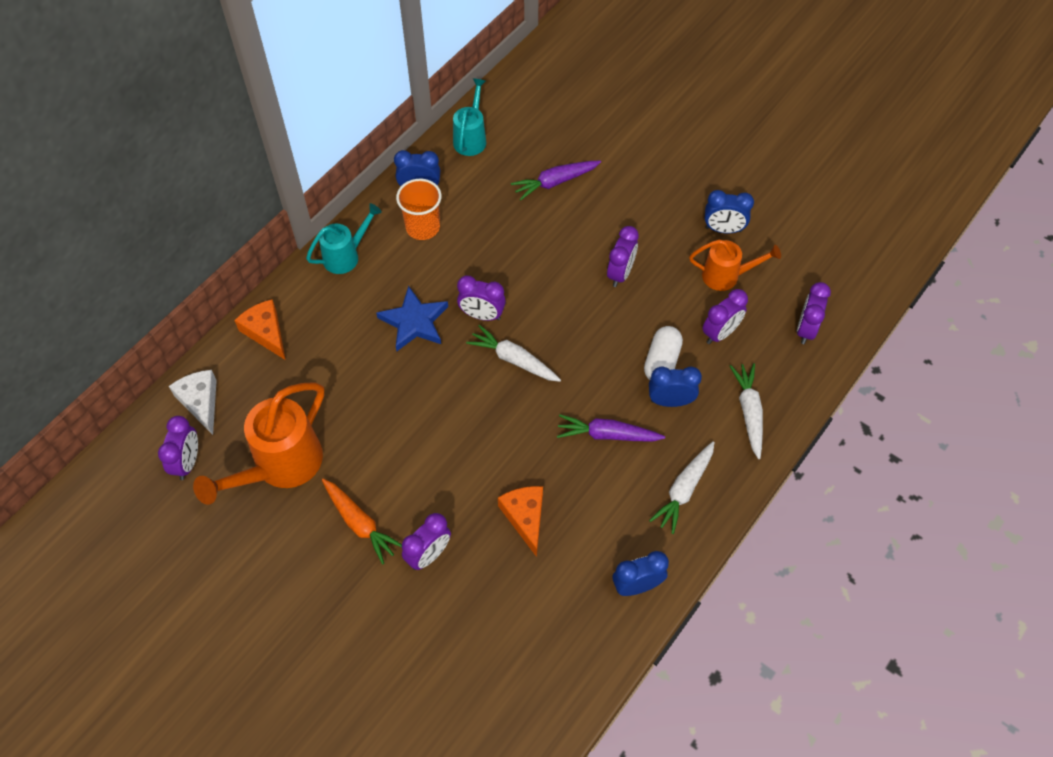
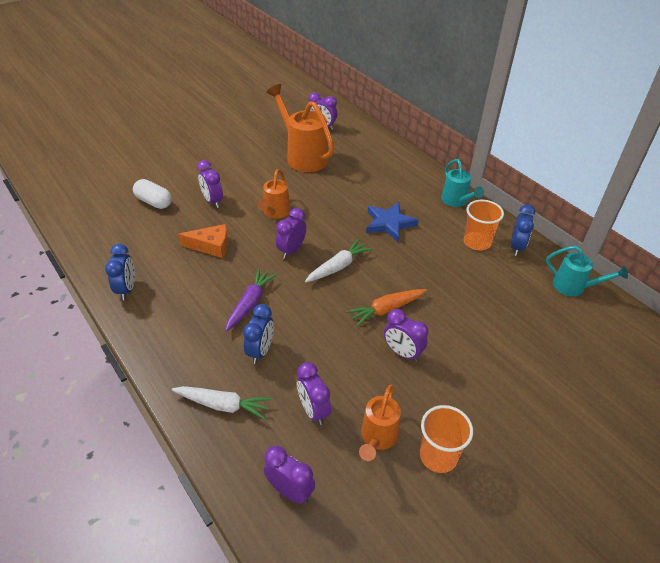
camera: 105 degrees right, 15 degrees down
white cheese [169,370,217,435] -> none
orange cheese [234,299,286,360] -> none
orange carrot [322,479,402,564] -> orange carrot moved to [347,289,427,326]
purple clock [457,275,506,321] -> purple clock moved to [276,208,306,259]
purple carrot [511,161,601,201] -> none
white capsule [644,326,683,380] -> white capsule moved to [133,179,172,209]
white carrot [649,441,715,534] -> none
blue clock [705,190,754,234] -> orange cup [420,405,473,473]
none -> orange watering can [257,169,290,219]

